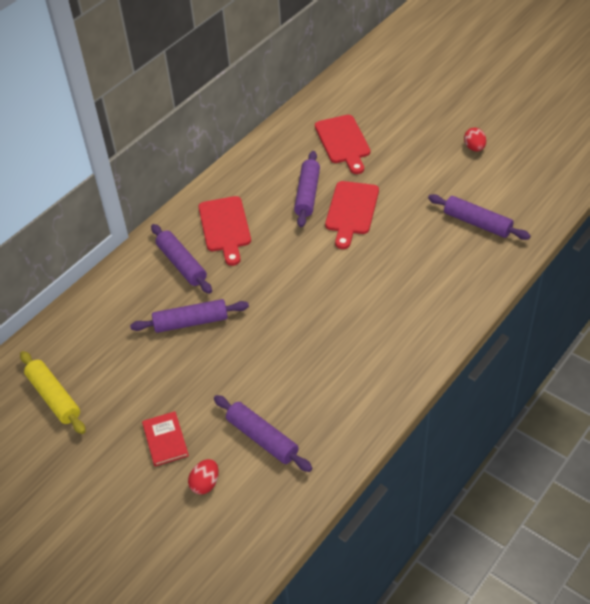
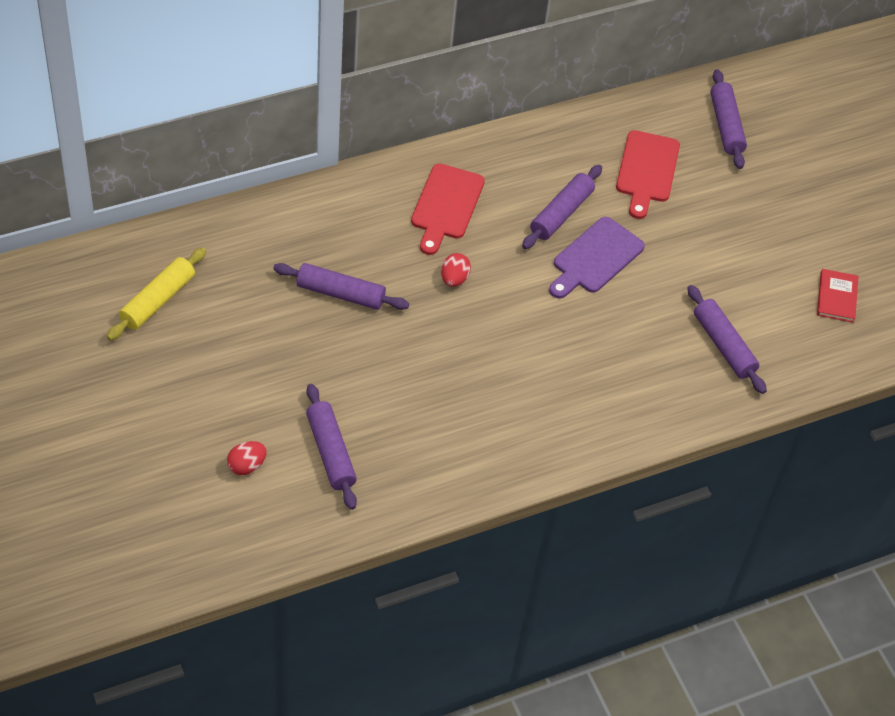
camera: 20 degrees right, 5 degrees up
yellow rolling pin [20,351,86,434] -> yellow rolling pin turned 45 degrees clockwise [107,248,206,340]
red book [142,411,189,466] -> red book moved to [817,269,859,323]
purple rolling pin [151,224,212,294] -> purple rolling pin moved to [710,69,747,169]
red cutting board [325,181,379,249] -> purple cutting board [549,217,645,299]
red egg [464,128,486,152] -> red egg moved to [441,253,471,287]

